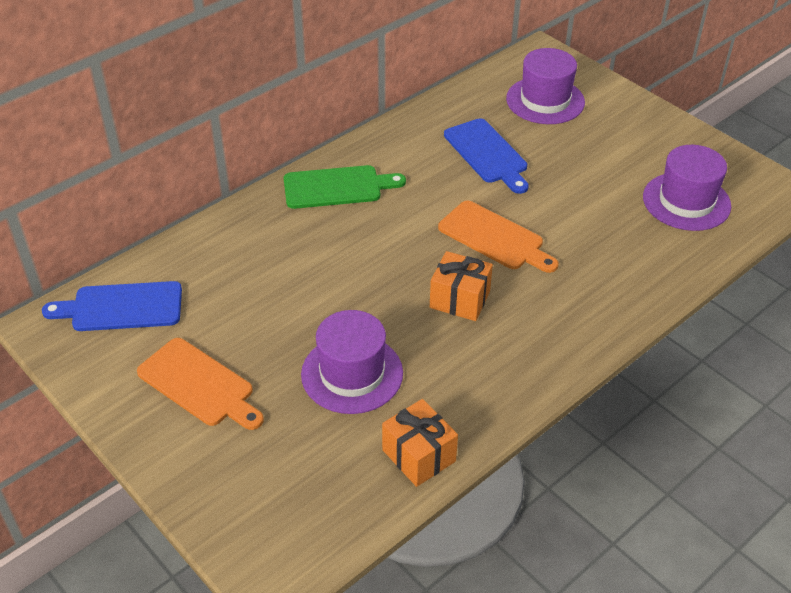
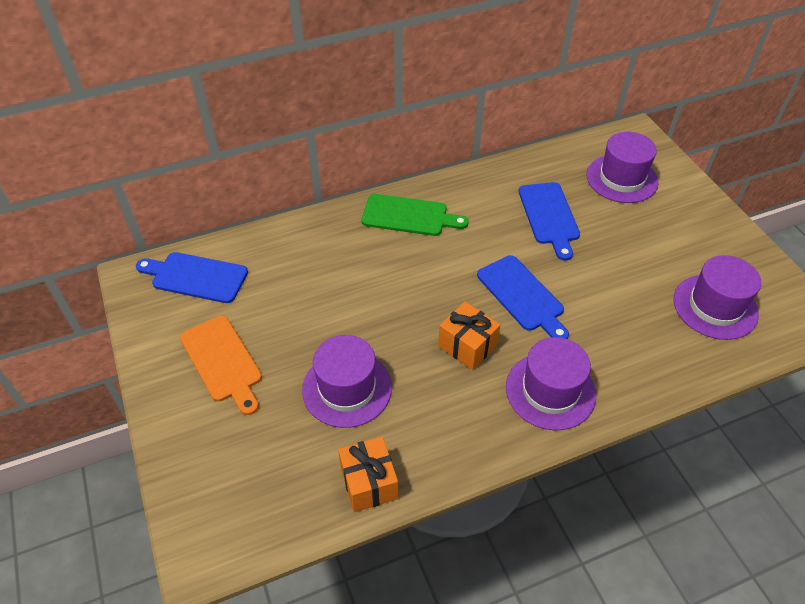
camera: 20 degrees right, 5 degrees up
orange cutting board [438,201,558,273] -> blue cutting board [477,255,569,339]
none -> purple hat [506,337,596,430]

